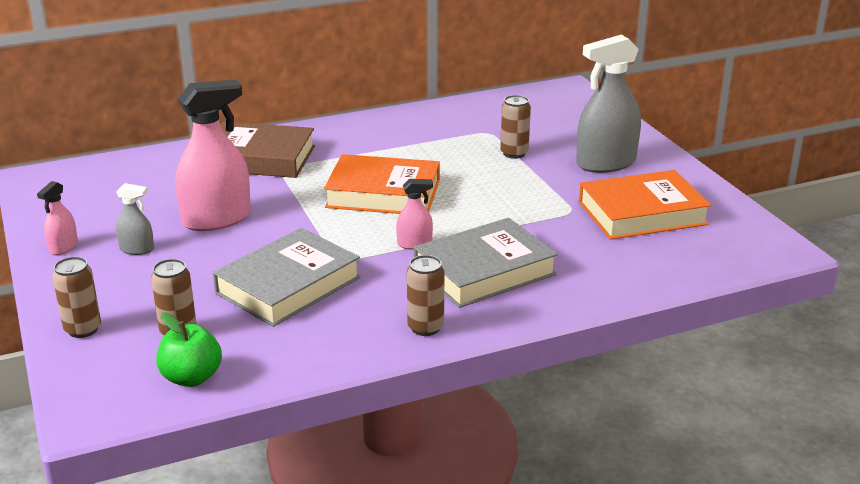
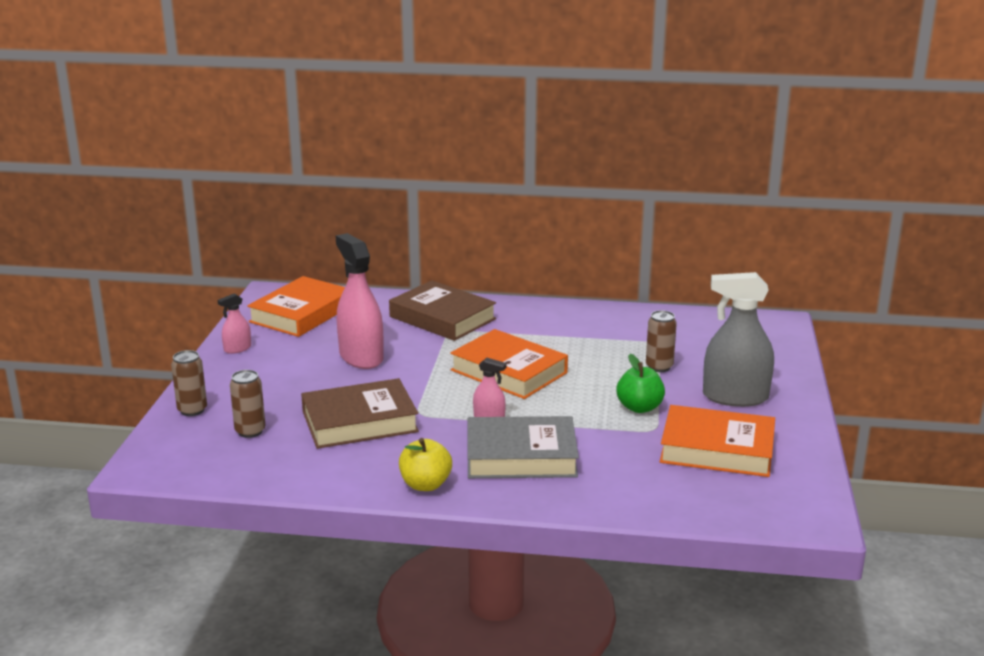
camera: 30 degrees right, 5 degrees down
grey spray bottle [116,183,154,255] -> none
green apple [156,313,222,387] -> green apple moved to [616,354,665,413]
pink spray bottle [175,79,251,231] -> pink spray bottle turned 120 degrees counterclockwise [336,233,384,369]
grey book [213,228,361,327] -> brown book [301,378,419,449]
brown can [407,255,444,336] -> yellow apple [399,438,452,491]
none -> orange book [247,276,345,337]

